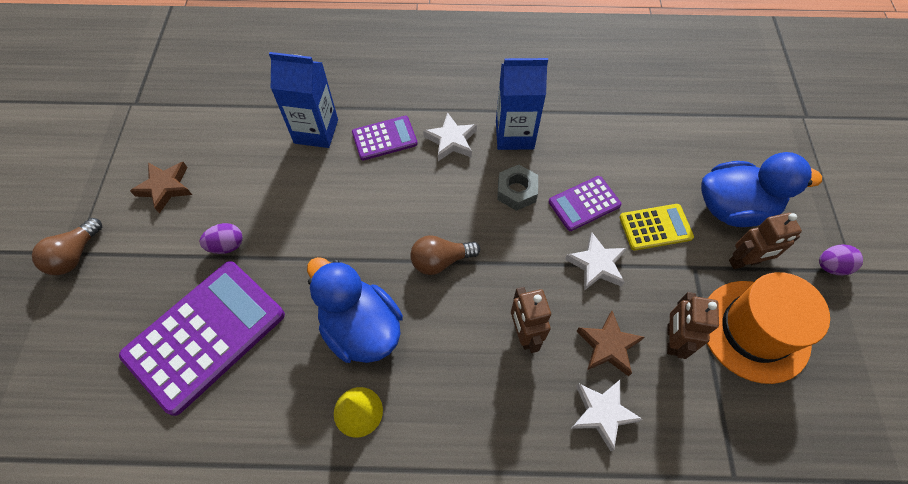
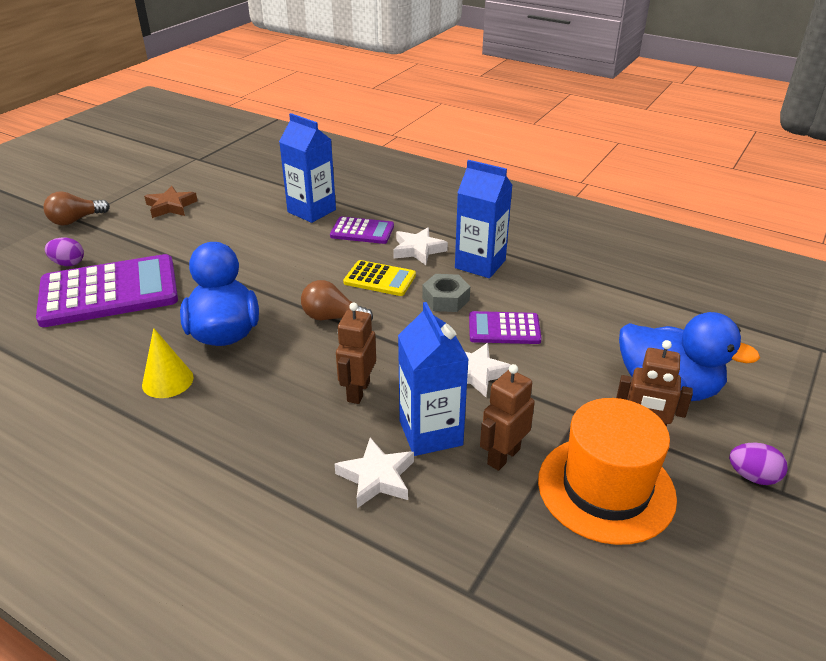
camera: 30 degrees right, 25 degrees down
purple egg [199,223,243,254] -> purple egg moved to [45,237,84,266]
brown star [576,311,645,377] -> blue carton [398,302,469,456]
yellow calculator [619,204,694,251] -> yellow calculator moved to [343,260,416,296]

